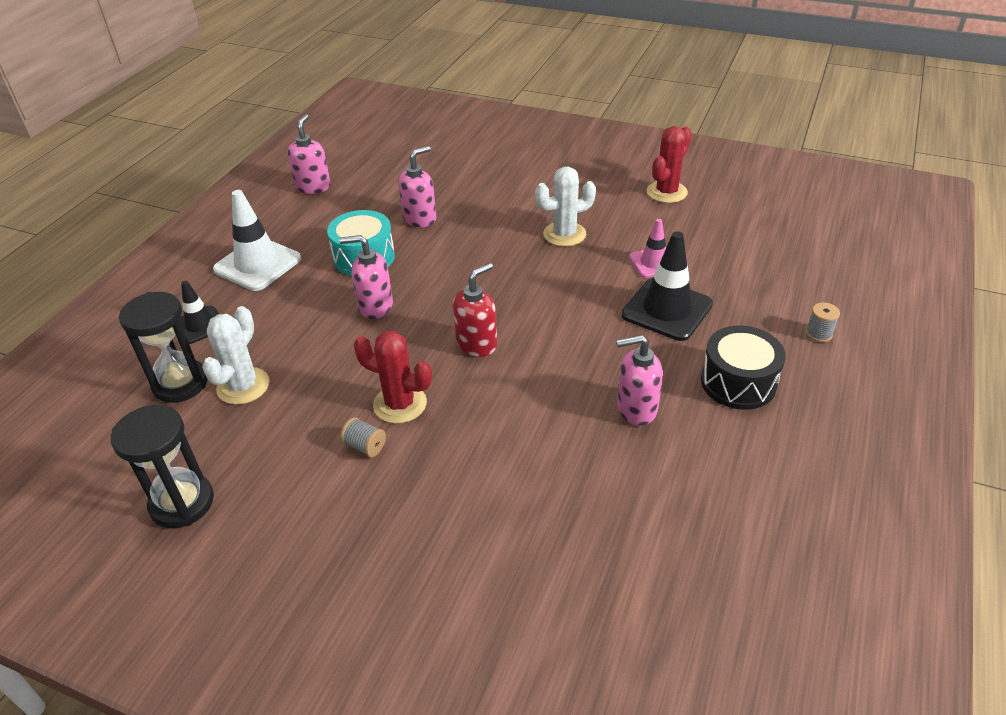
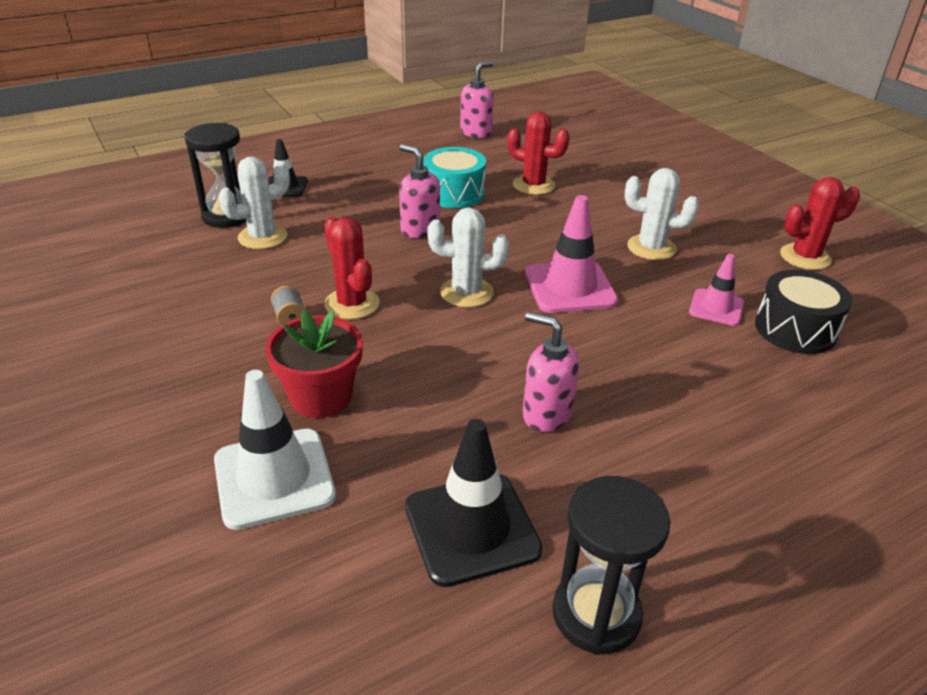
camera: 35 degrees right, 5 degrees down
black hourglass [111,405,214,528] -> black hourglass moved to [553,476,670,655]
white traffic cone [213,190,301,291] -> white traffic cone moved to [214,370,336,530]
pink soap dispenser [398,146,436,227] -> red cactus [507,112,570,195]
red soap dispenser [453,263,497,357] -> white cactus [427,207,509,308]
black traffic cone [621,231,713,341] -> black traffic cone moved to [405,419,543,587]
black drum [701,326,786,410] -> black drum moved to [755,270,852,354]
grey spool [806,302,840,342] -> none
none -> red flower pot [265,310,363,418]
none -> pink traffic cone [525,195,618,313]

